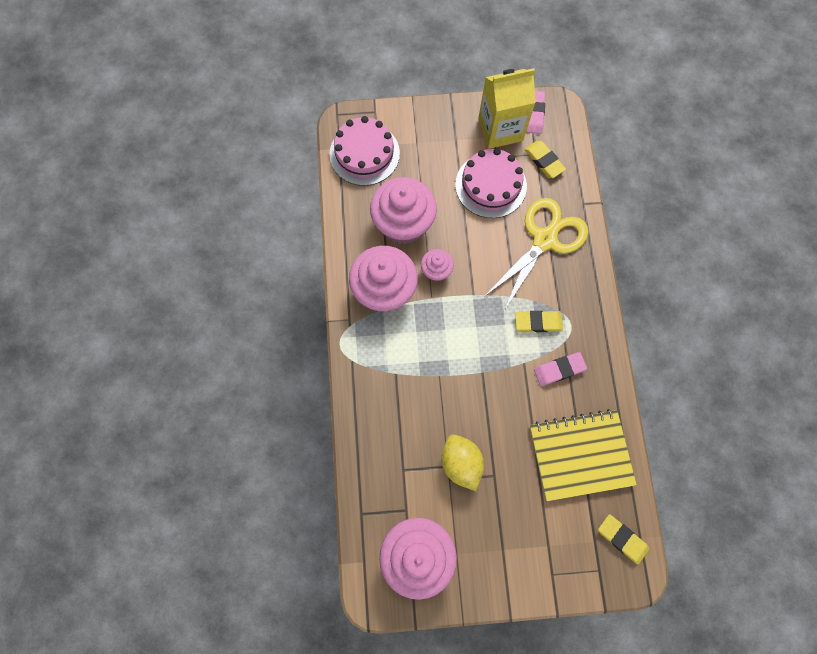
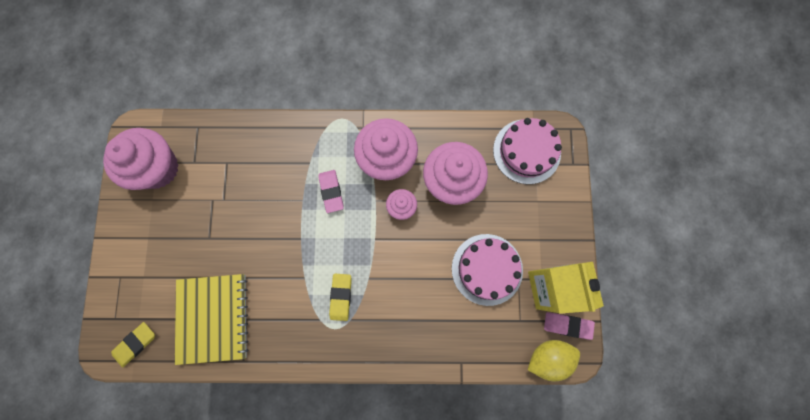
camera: 95 degrees right, 5 degrees up
yellow lemon [441,435,484,491] -> yellow lemon moved to [528,340,580,381]
yellow scissors [484,198,588,311] -> none
yellow eraser [524,141,566,178] -> none
pink eraser [534,352,587,386] -> pink eraser moved to [318,170,344,213]

